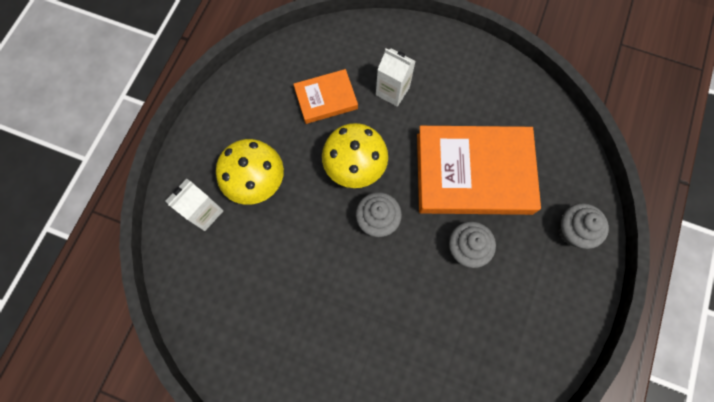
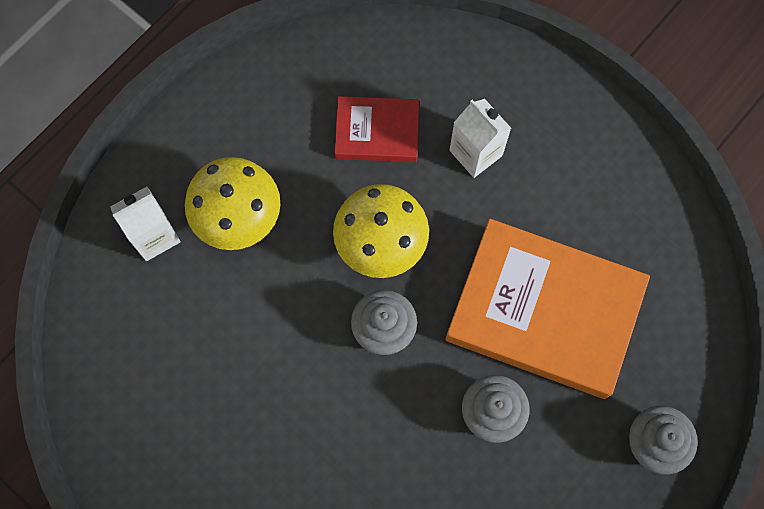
camera: 20 degrees right, 0 degrees up
orange book [294,69,358,124] -> red book [335,96,419,162]

